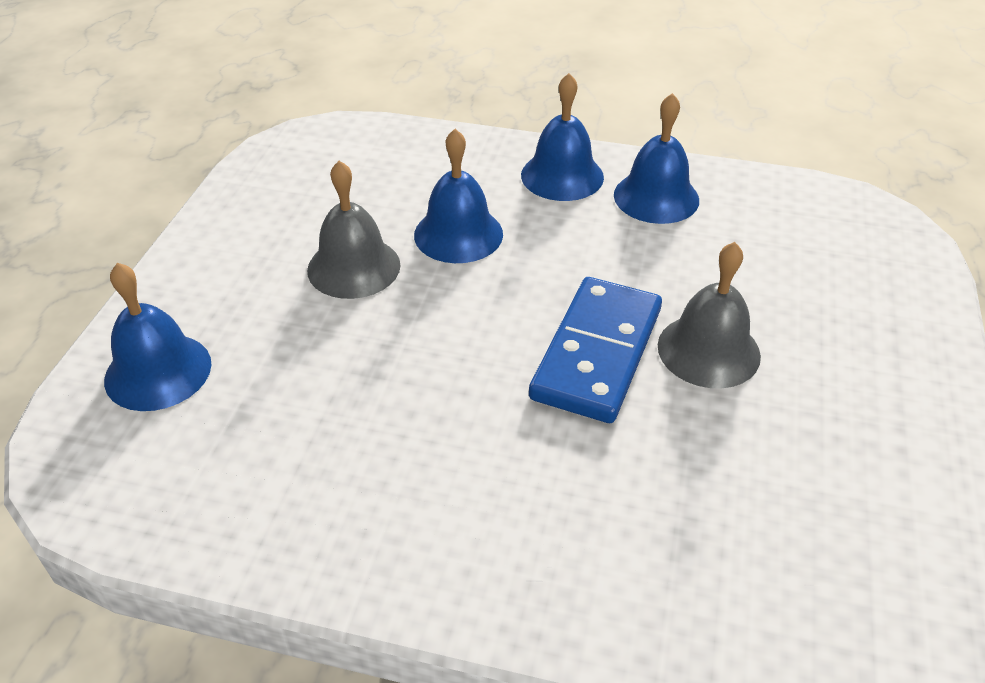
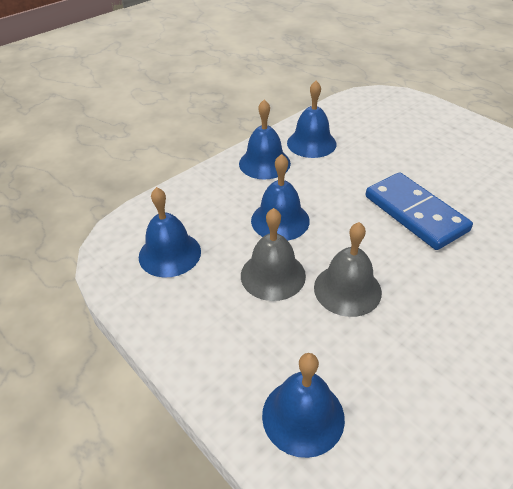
camera: 55 degrees left, 0 degrees up
grey bell [658,242,761,389] -> grey bell moved to [314,222,382,317]
none -> blue bell [139,187,201,278]

